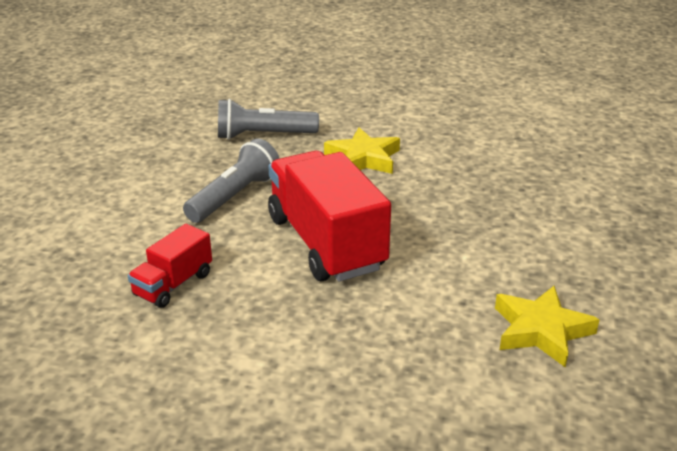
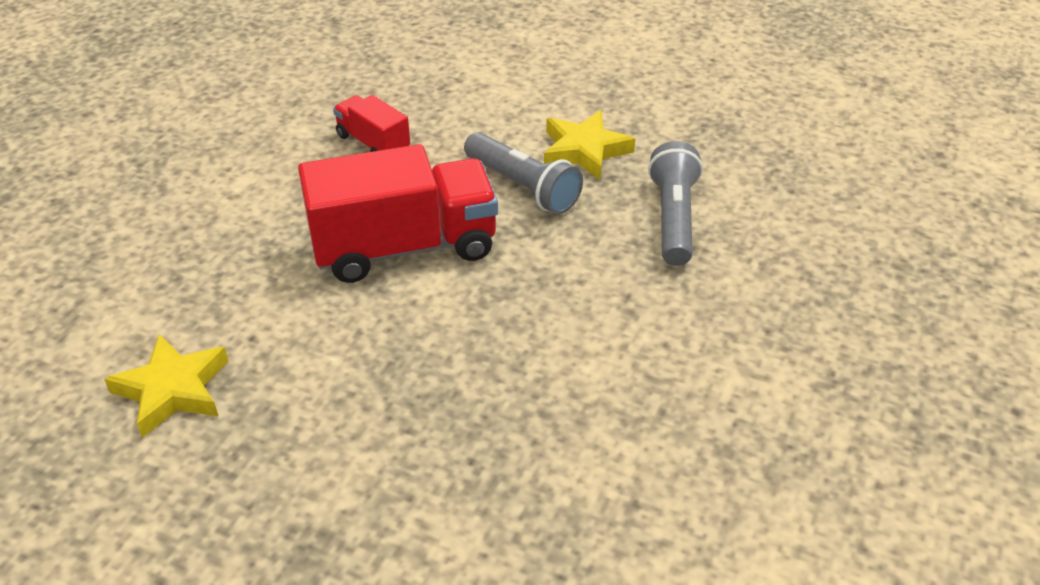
camera: 100 degrees right, 10 degrees up
yellow star [324,128,400,174] -> yellow star moved to [544,110,635,180]

